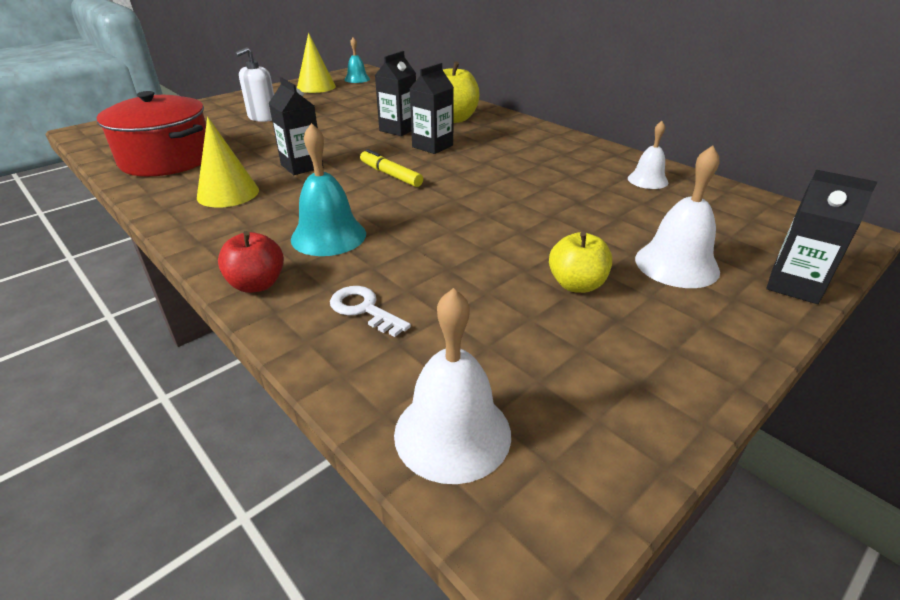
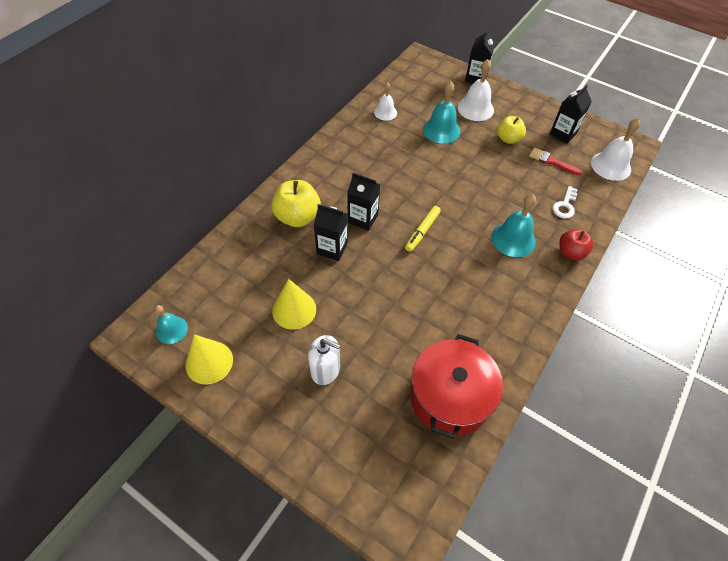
camera: 105 degrees left, 20 degrees up
yellow cone [197,117,259,208] -> yellow cone moved to [272,279,316,330]
black carton [268,77,323,175] -> black carton moved to [549,85,592,144]
none -> turquoise bell [423,81,461,144]
none -> red brush [529,148,582,175]

